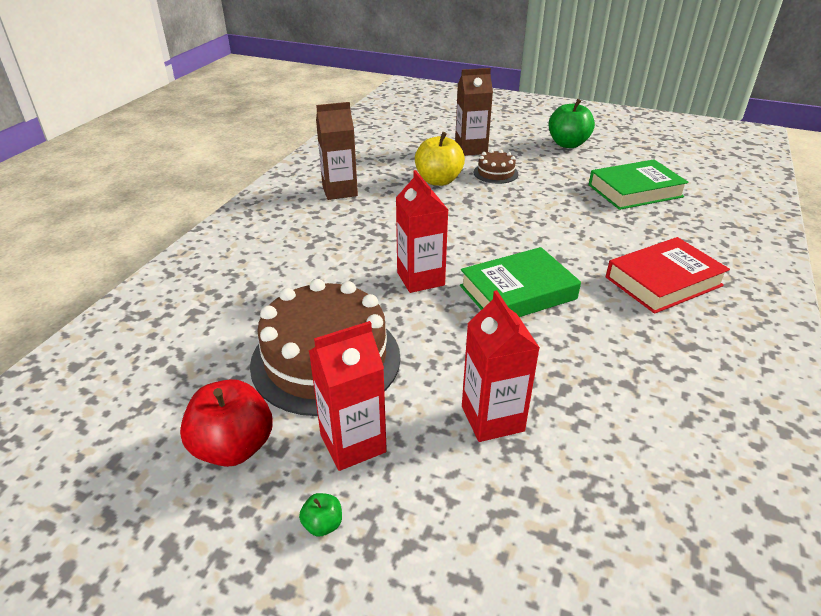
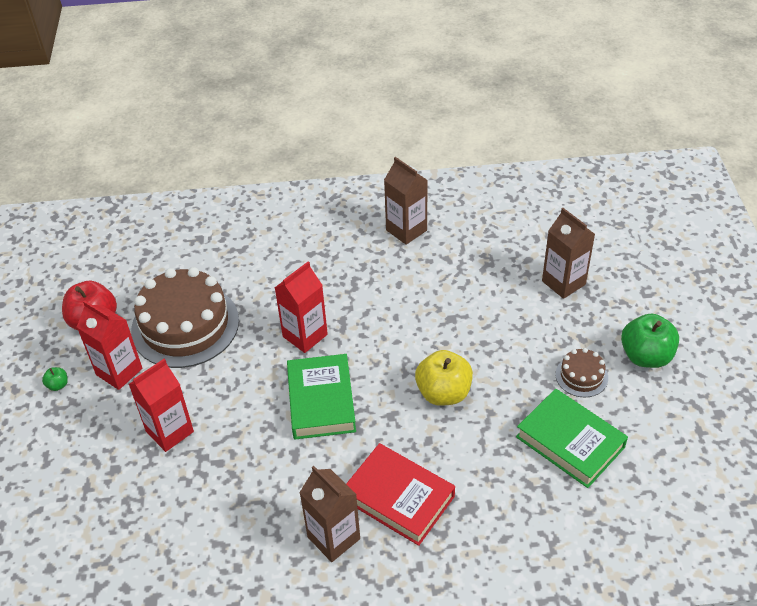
camera: 65 degrees right, 10 degrees up
yellow apple [415,132,465,186] -> yellow apple moved to [415,350,473,406]
green book [460,247,581,317] -> green book turned 45 degrees clockwise [287,354,356,439]
brown cake [474,149,518,184] -> brown cake moved to [555,348,608,397]
none -> brown carton [299,466,360,562]

